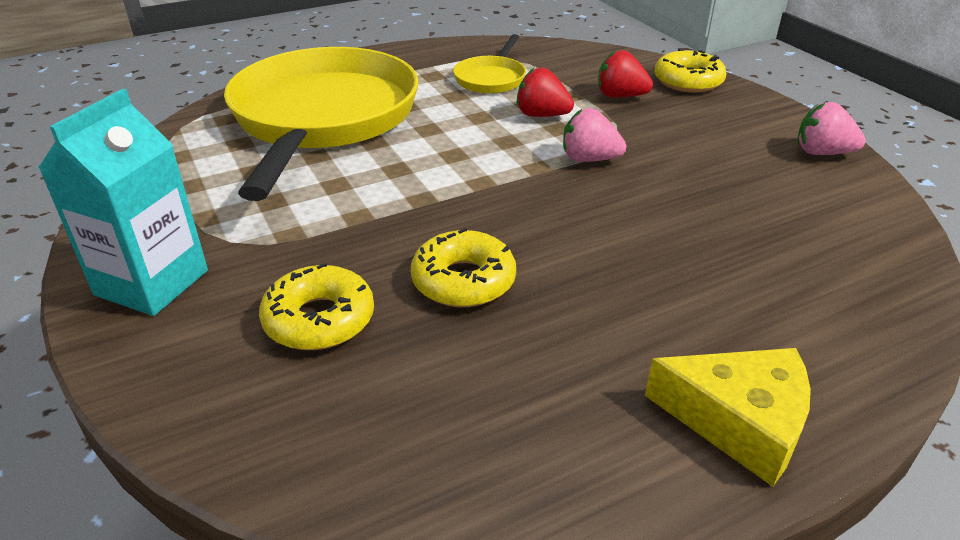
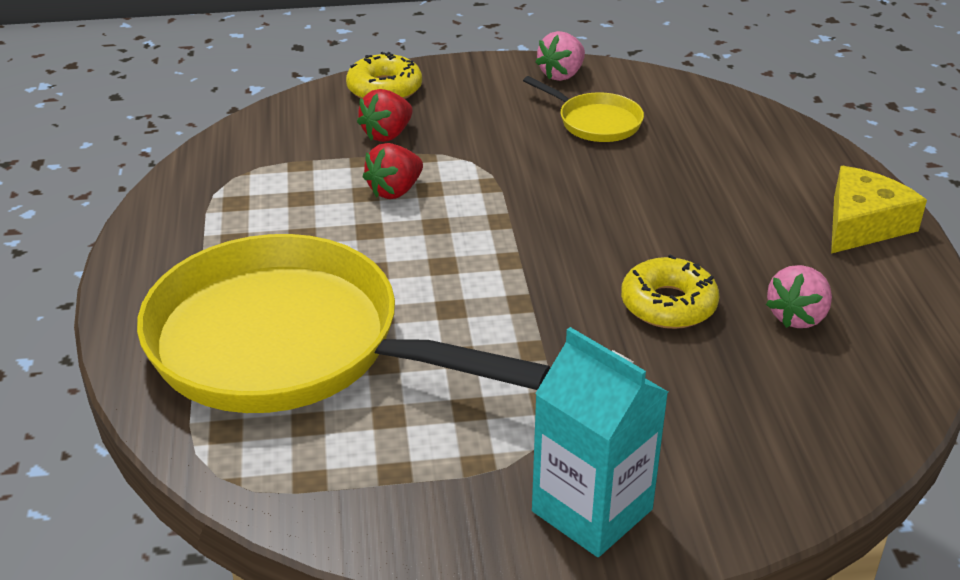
camera: 70 degrees left, 0 degrees up
yellow donut [259,263,374,350] -> none
yellow pan [453,34,526,94] -> yellow pan moved to [523,76,644,142]
pink strawberry [563,108,626,162] -> pink strawberry moved to [766,265,832,328]

